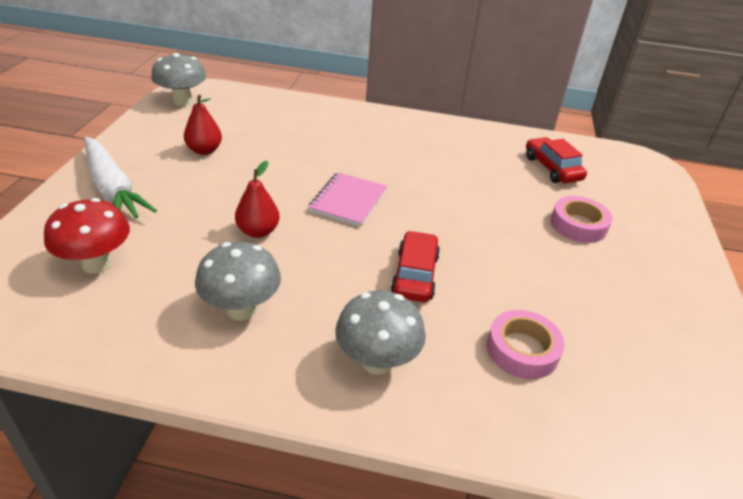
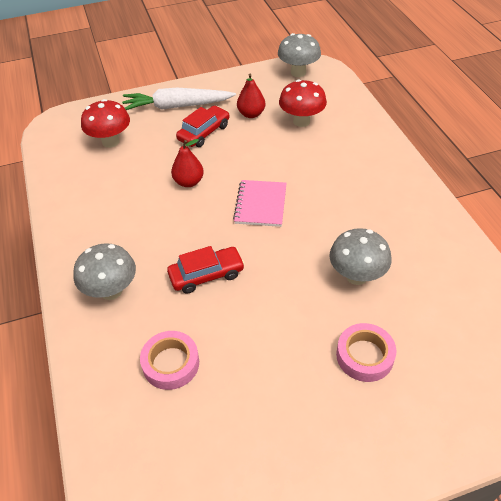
camera: 65 degrees right, 10 degrees up
white carrot [84,137,157,218] -> white carrot turned 60 degrees clockwise [122,88,236,110]
grey mushroom [195,242,281,321] -> grey mushroom moved to [329,228,392,285]
pink notebook [308,172,387,227] -> pink notebook turned 75 degrees counterclockwise [233,180,287,227]
red car [526,137,587,183] -> red car moved to [176,106,230,147]
none -> red mushroom [279,79,327,127]

